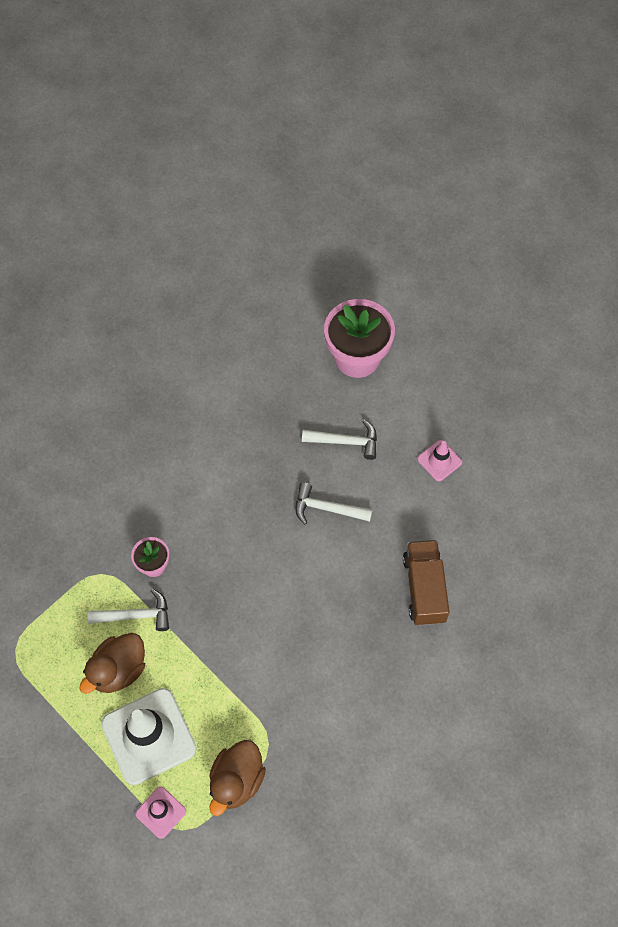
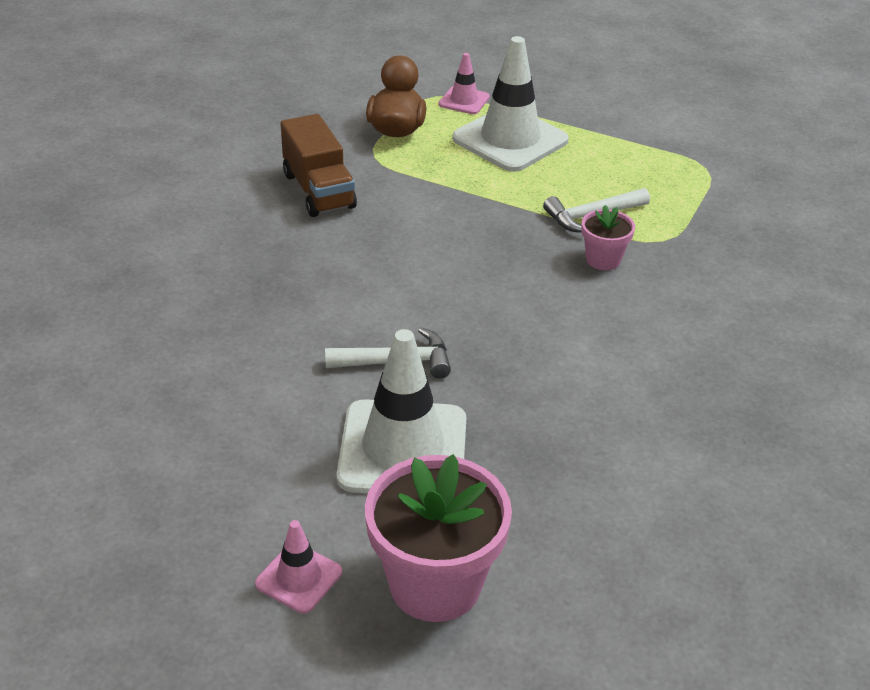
camera: 160 degrees right, 25 degrees down
brown duck [79,633,145,694] -> none
white hammer [302,420,377,460] -> white traffic cone [337,329,466,493]
brown truck [403,540,449,626] -> brown truck moved to [281,114,357,217]
pink traffic cone [417,440,462,481] -> pink traffic cone moved to [255,520,342,613]

